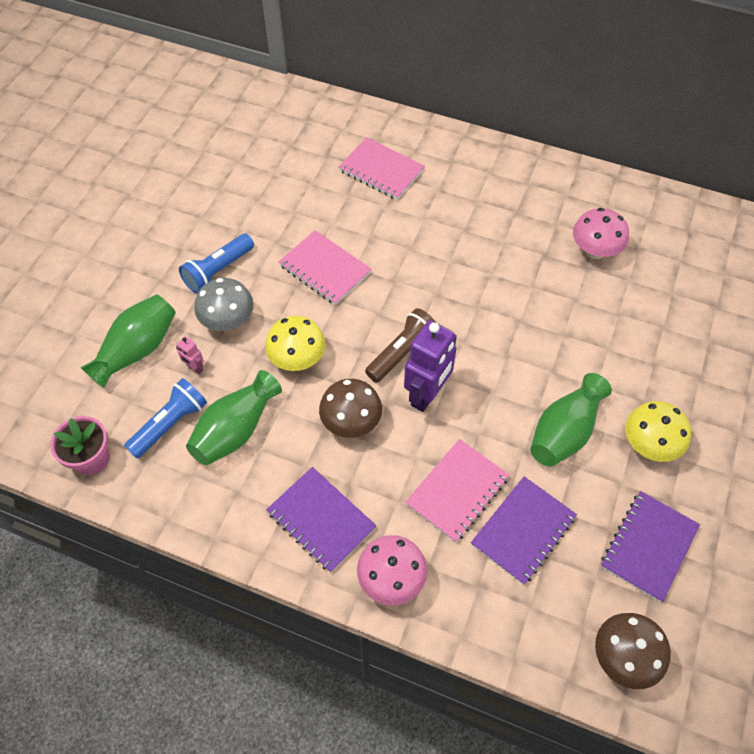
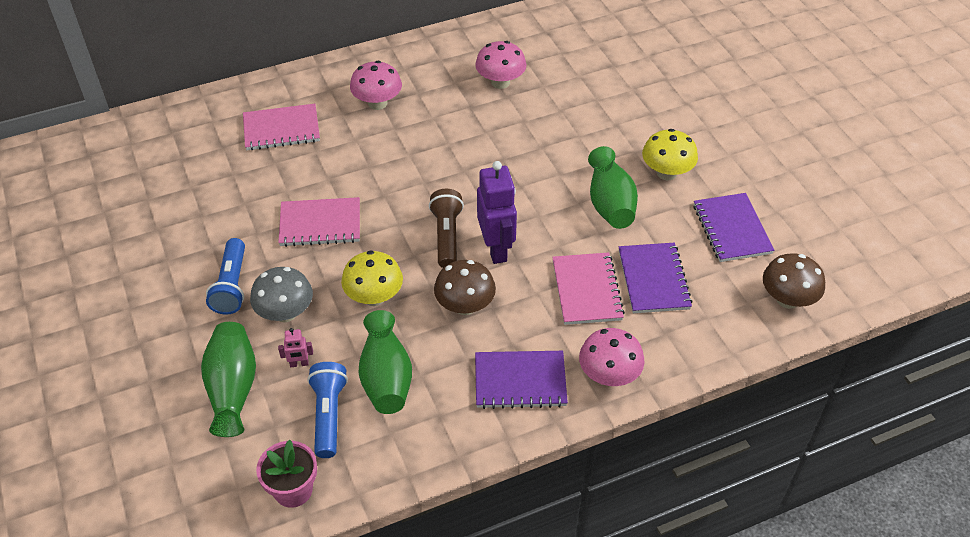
camera: 45 degrees left, 10 degrees down
none -> pink mushroom [350,61,402,110]

